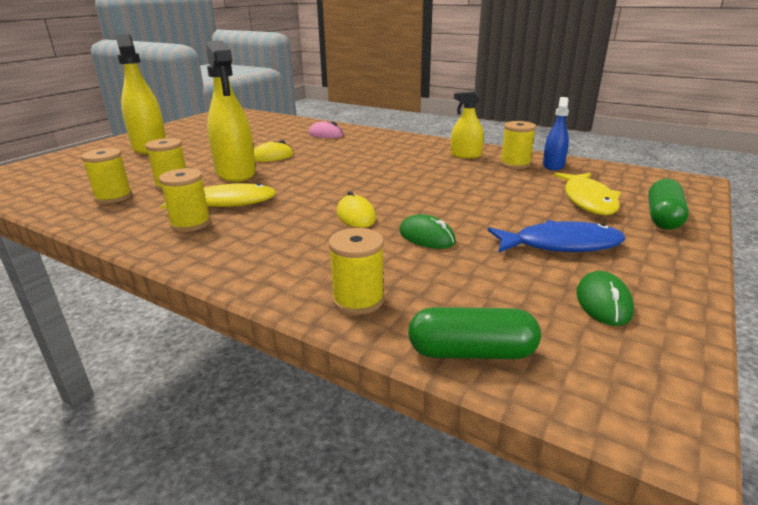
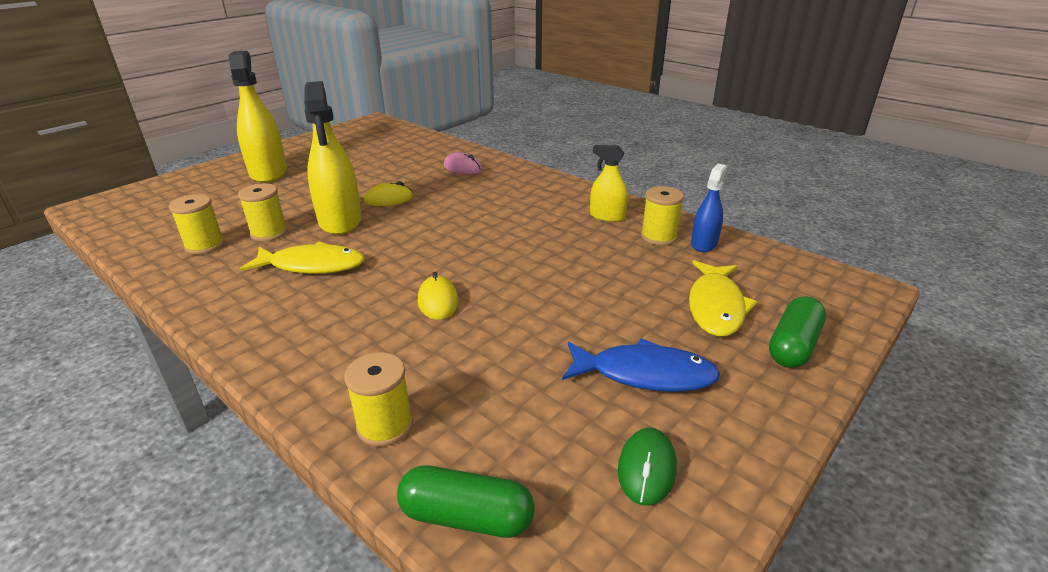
camera: 10 degrees right, 5 degrees up
yellow spool [159,168,211,232] -> none
green mouse [399,214,456,249] -> none

